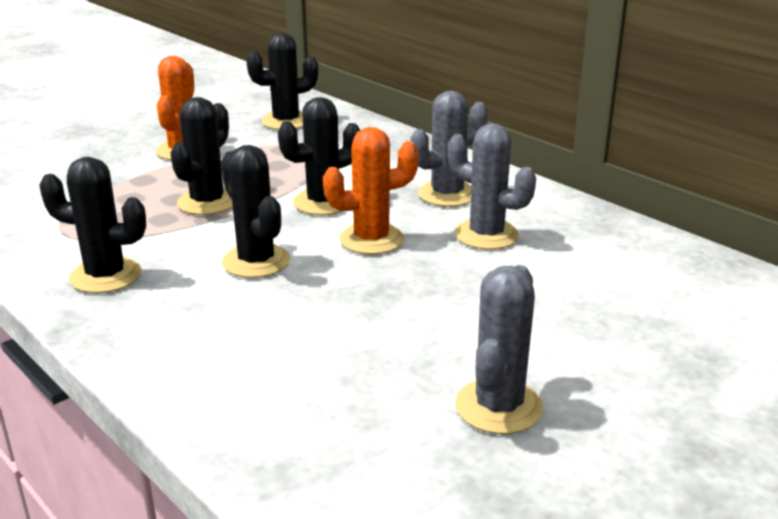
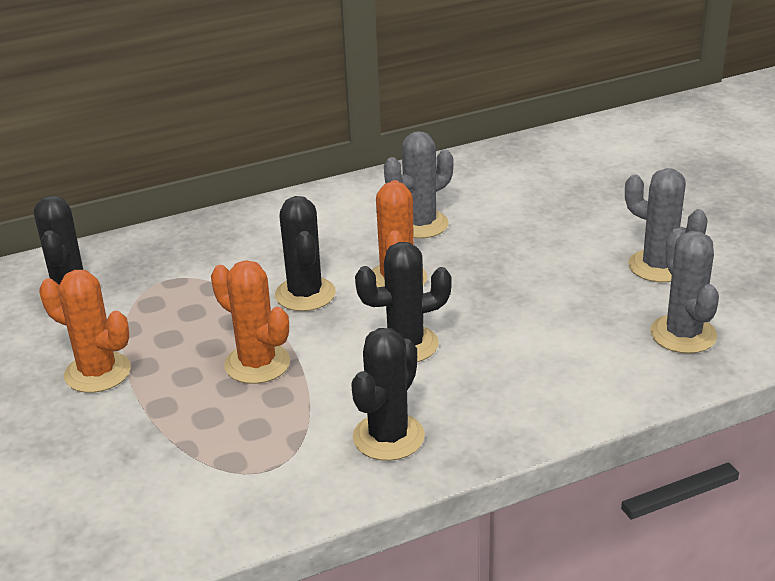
camera: 70 degrees left, 5 degrees up
black cactus [170,97,233,215] -> orange cactus [211,260,291,384]
grey cactus [410,91,488,207] -> grey cactus moved to [650,229,719,354]

